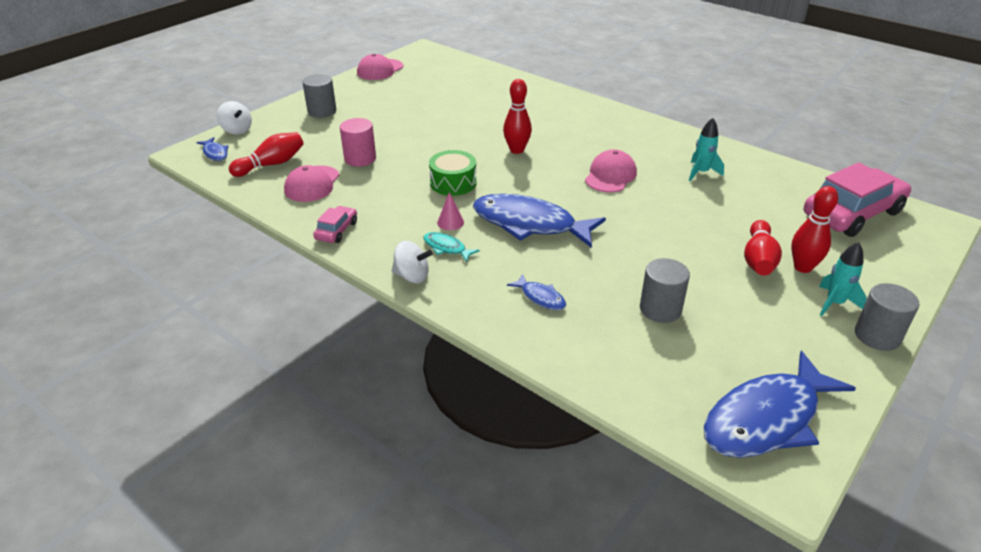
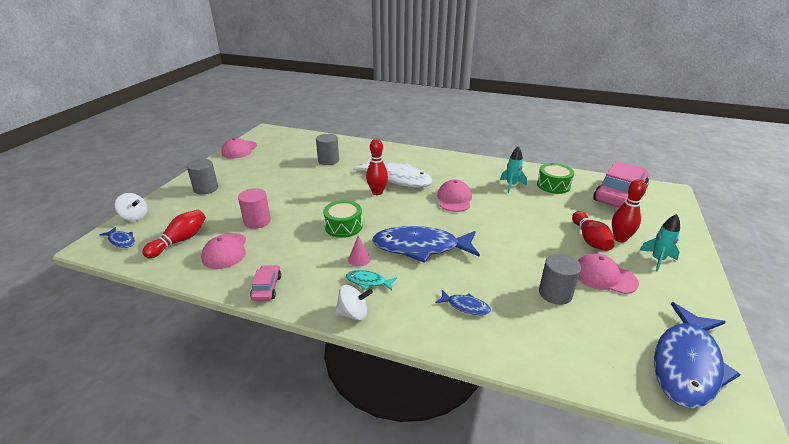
camera: 20 degrees left, 5 degrees down
grey cylinder [855,283,919,351] -> grey cylinder moved to [316,134,339,165]
none -> white fish [353,157,433,188]
none -> green drum [537,163,574,194]
none -> pink cap [578,253,639,294]

